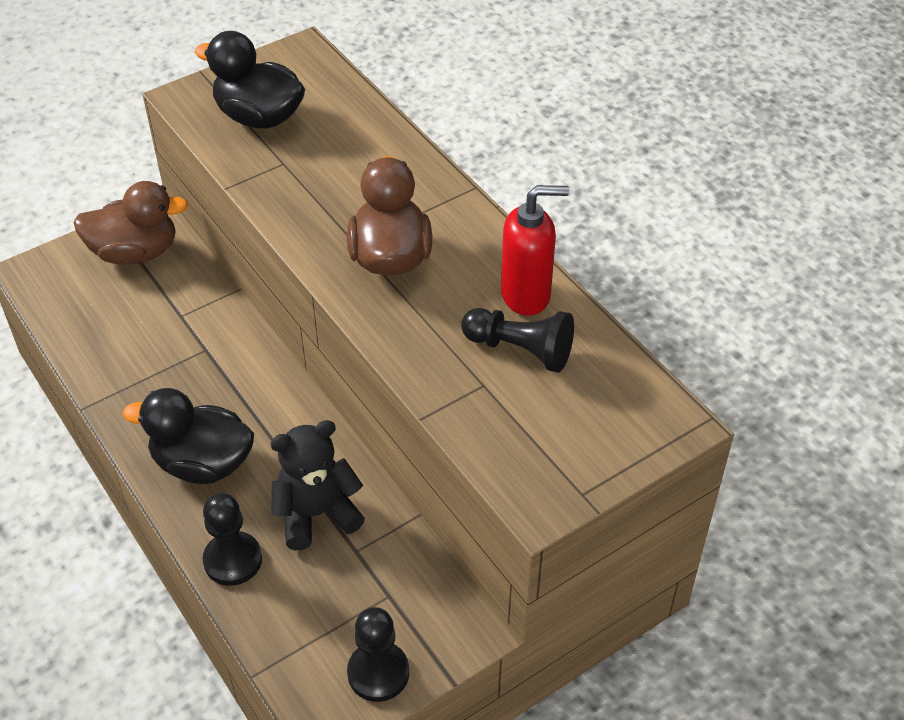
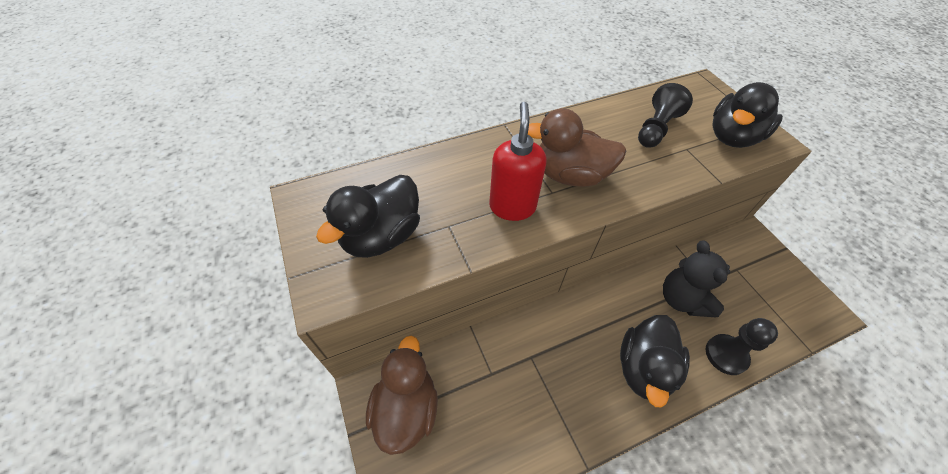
camera: 80 degrees left, 5 degrees up
black pawn [347,607,409,702] -> none
red soap dispenser [501,185,569,316] -> red soap dispenser moved to [489,102,547,221]
none -> black duck [712,82,783,148]

